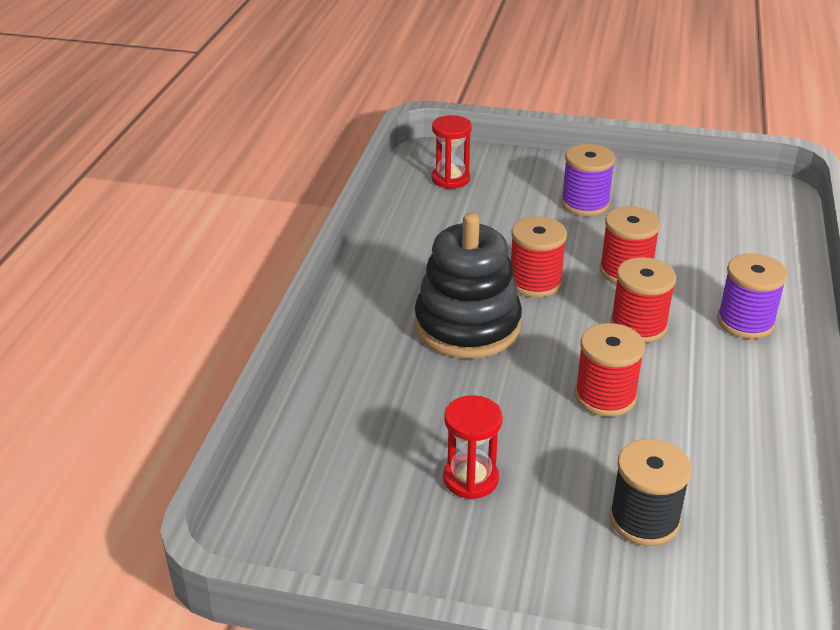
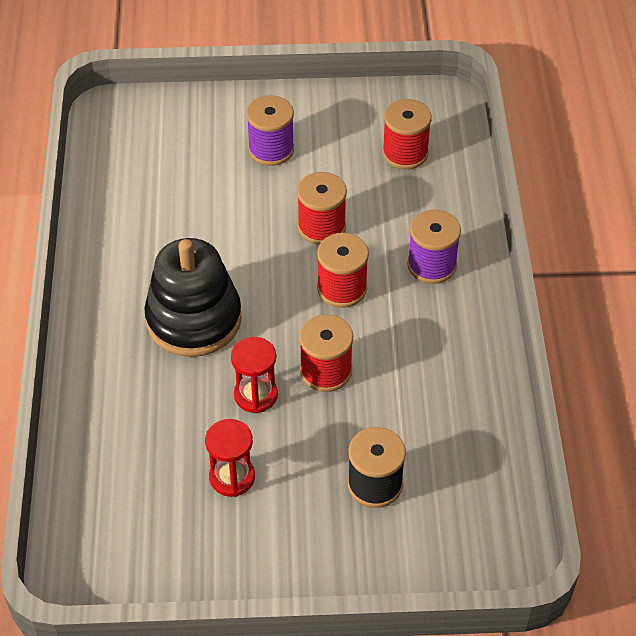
camera: 15 degrees left, 15 degrees up
red hourglass [432,115,472,189] -> red hourglass moved to [231,337,278,413]
red spool [511,216,567,298] -> red spool moved to [382,99,432,170]

